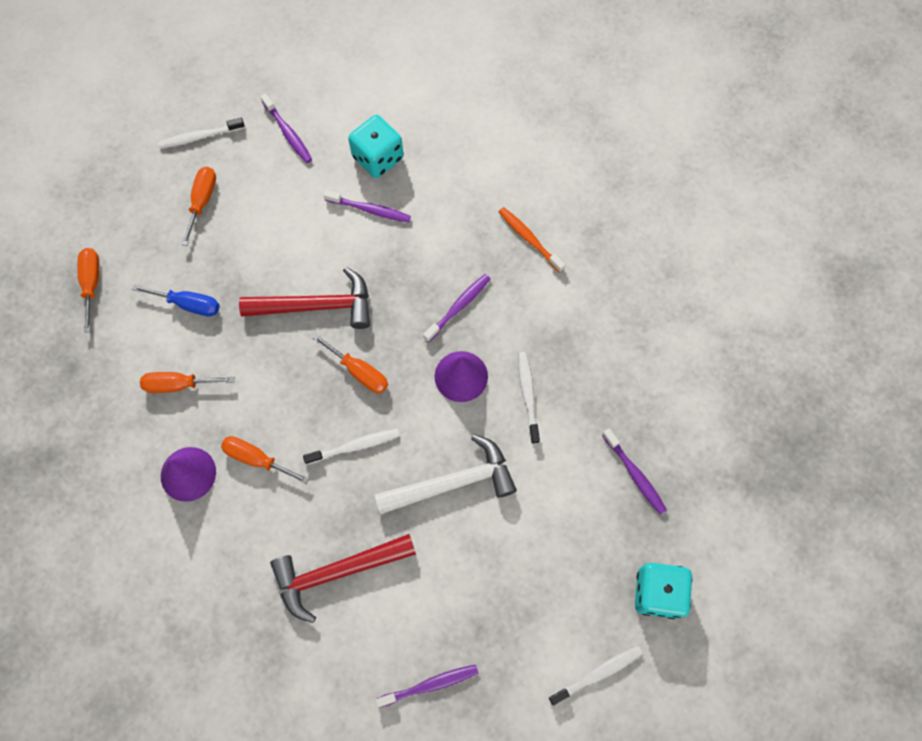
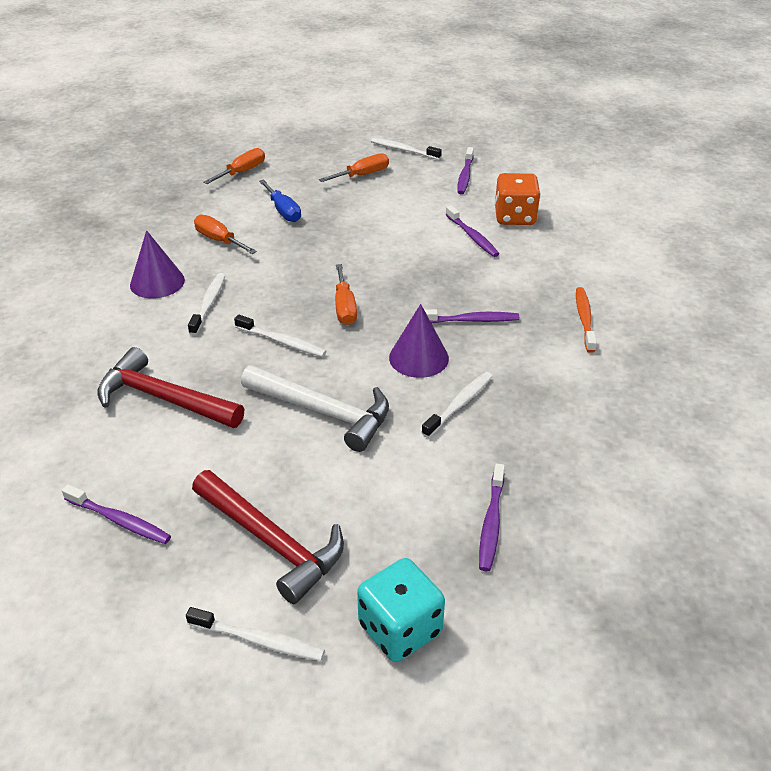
camera: 45 degrees right, 30 degrees down
orange screwdriver [221,436,309,484] -> white toothbrush [188,273,226,335]
red hammer [239,267,370,329] -> red hammer moved to [192,470,344,604]
turquoise dice [348,115,403,178] -> orange dice [495,173,540,225]

